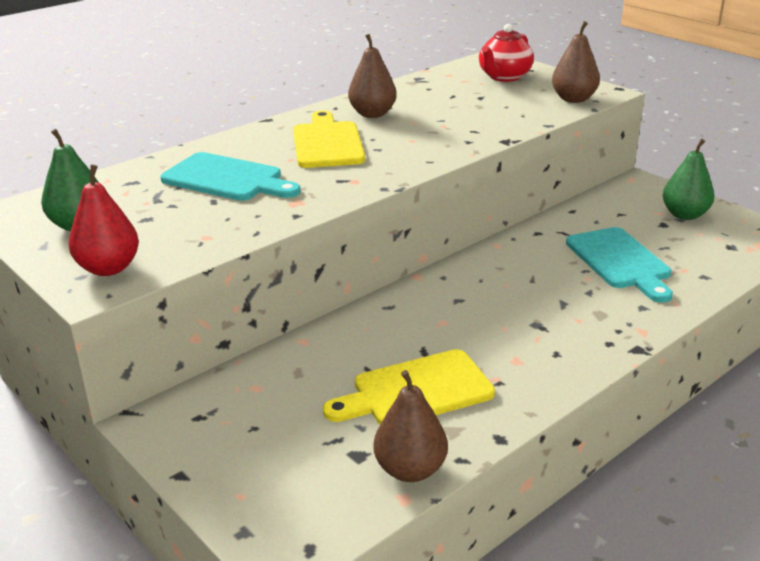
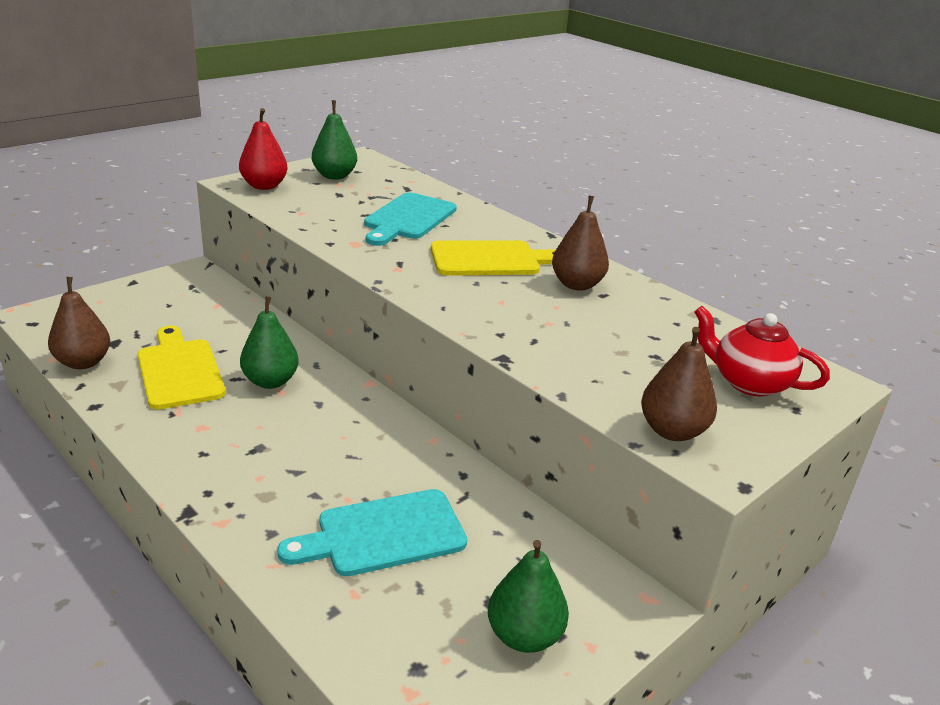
camera: 85 degrees right, 0 degrees up
none -> green pear [240,296,299,389]

